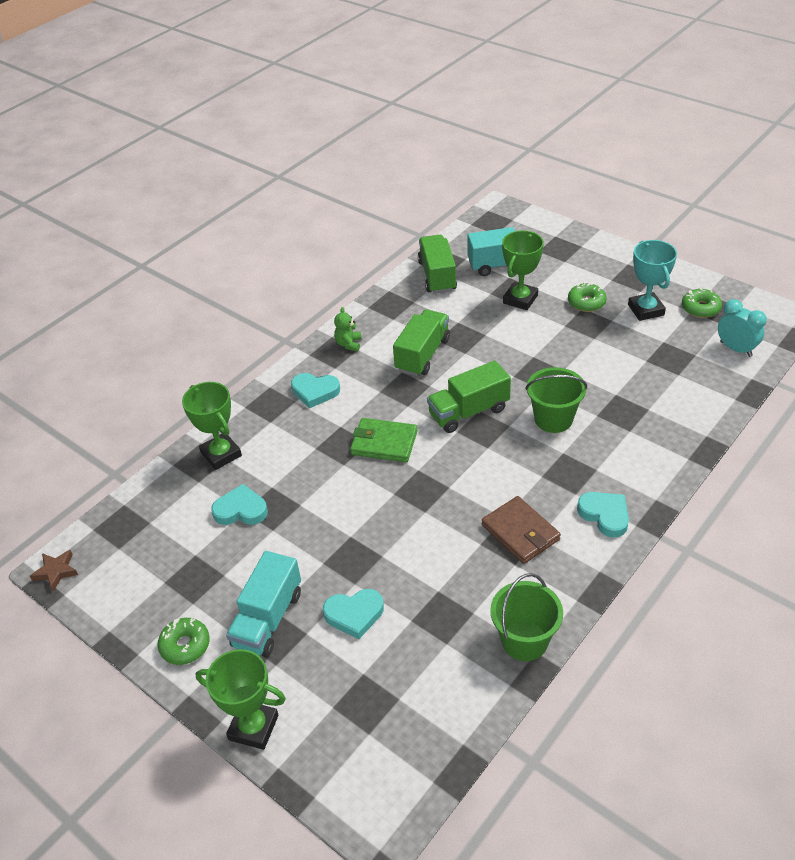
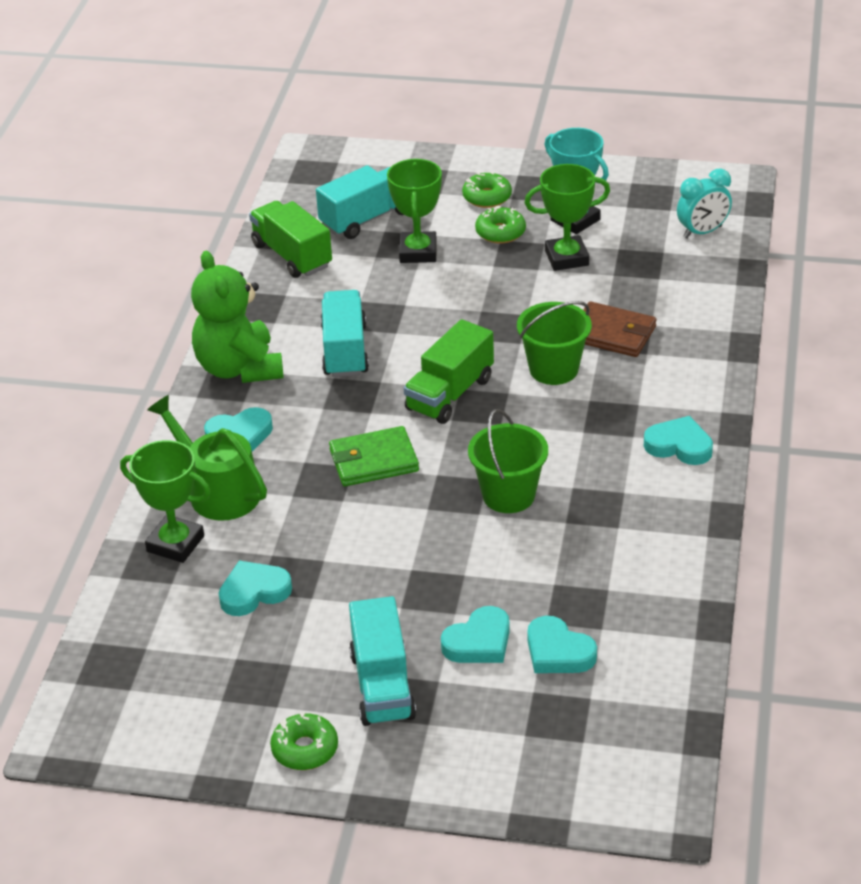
camera: 30 degrees left, 5 degrees down
brown star [30,550,78,591] -> none
green trophy [196,649,286,750] -> green trophy moved to [524,164,610,271]
green teddy bear [334,307,362,351] -> green teddy bear [191,251,284,383], size x2.29
green truck [393,309,450,376] -> turquoise truck [321,290,369,377]
brown wallet [482,496,561,564] -> brown wallet moved to [583,301,657,357]
green bucket [490,573,563,661] -> green bucket moved to [468,409,548,513]
green donut [682,287,722,318] -> green donut moved to [462,172,512,208]
turquoise clock [718,299,767,357] -> turquoise clock turned 135 degrees clockwise [677,169,732,239]
none -> green watering can [147,395,267,521]
none -> turquoise heart [527,616,597,673]

